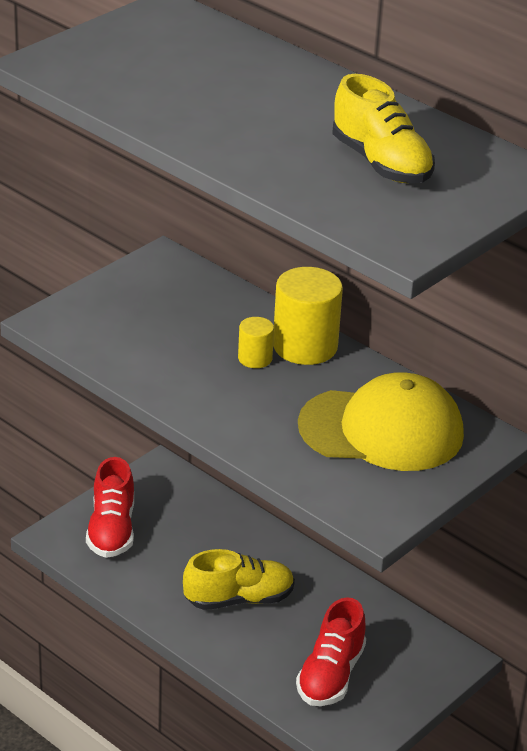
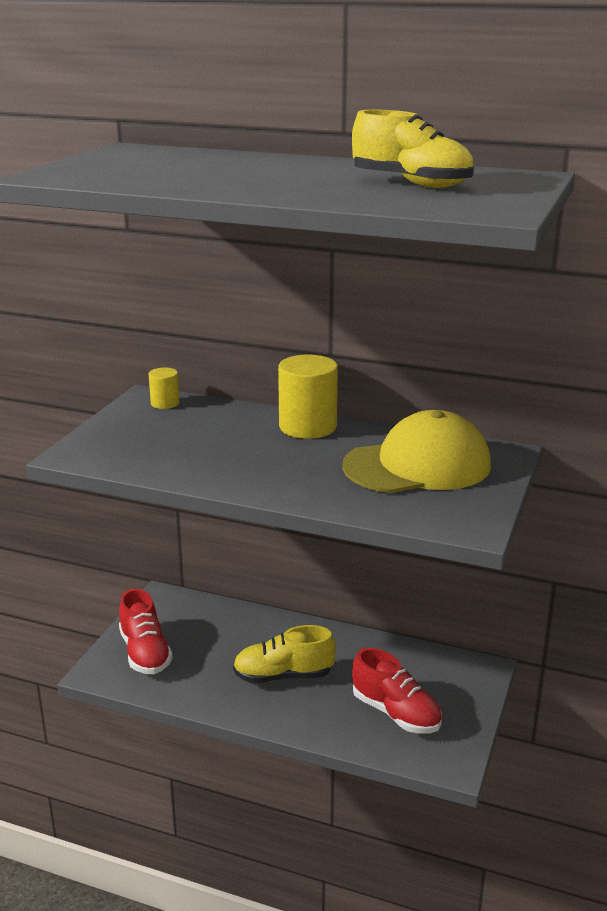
camera: 20 degrees left, 10 degrees down
yellow shoe [183,549,295,610] -> yellow shoe turned 150 degrees counterclockwise [233,625,336,683]
yellow cylinder [238,317,274,368] -> yellow cylinder moved to [149,368,180,409]
red shoe [296,597,366,706] -> red shoe turned 45 degrees counterclockwise [352,648,442,734]

